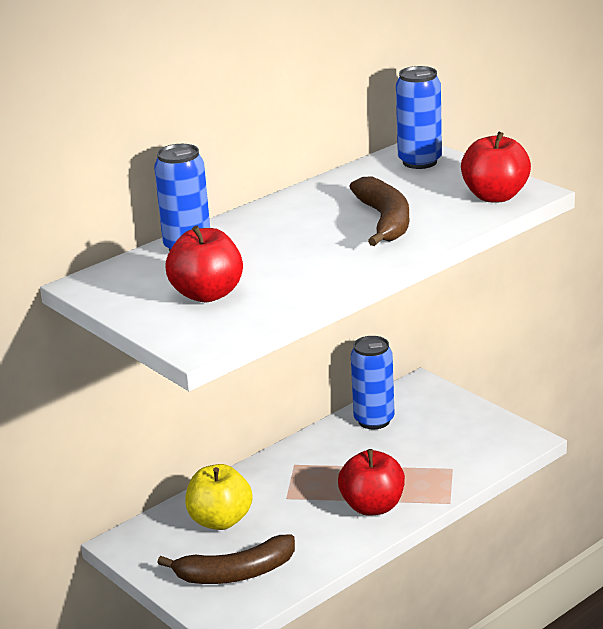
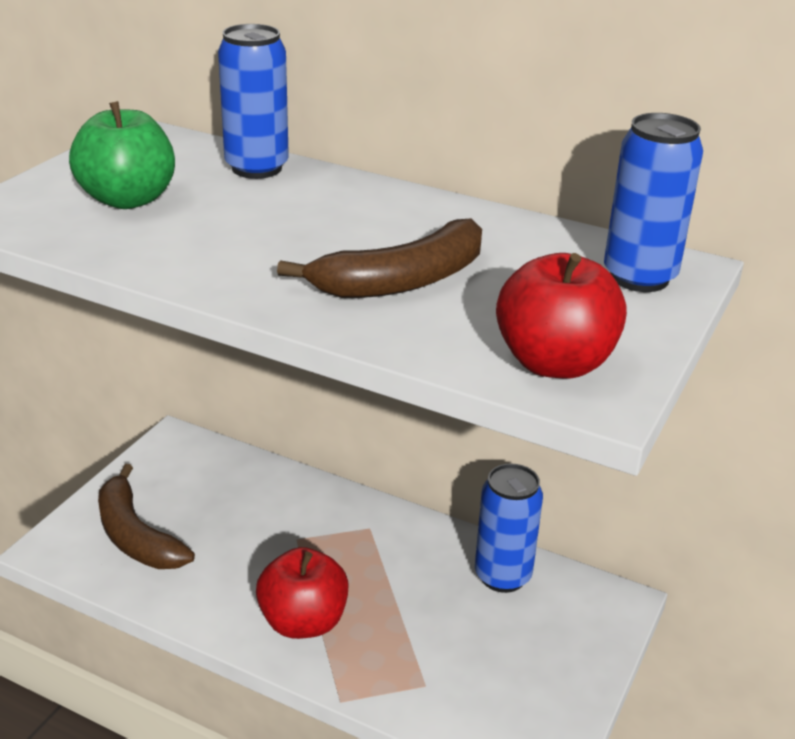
camera: 65 degrees right, 5 degrees up
red apple [165,226,243,302] -> green apple [69,101,175,209]
yellow apple [185,464,253,530] -> none

